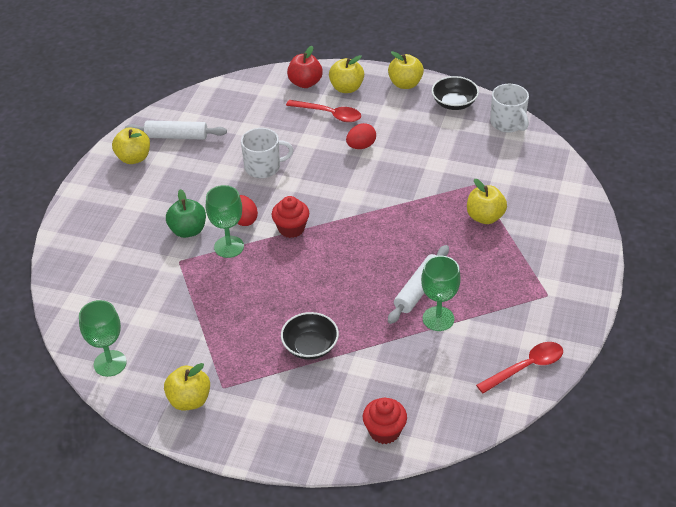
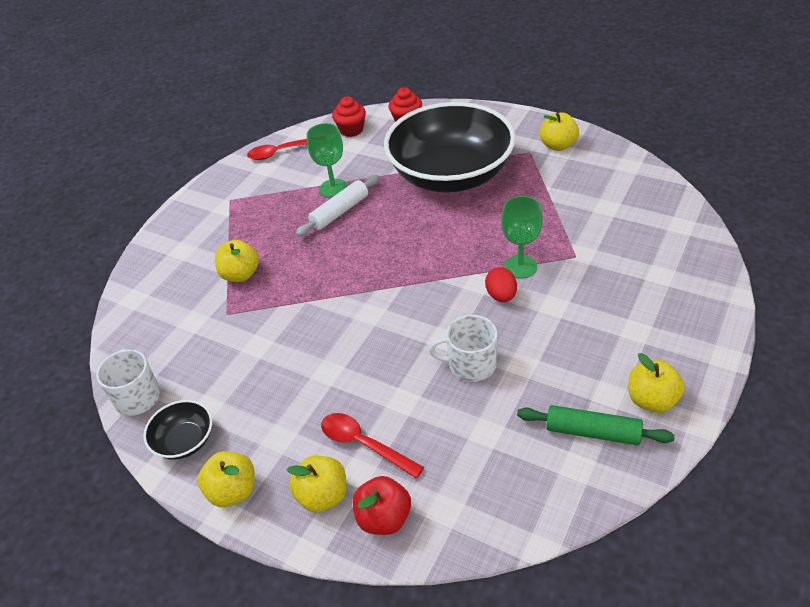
camera: 165 degrees left, 0 degrees up
green goblet [79,300,127,377] -> none
white rolling pin [125,120,227,140] -> green rolling pin [517,405,675,445]
green apple [166,189,206,238] -> none
red cupcake [272,196,309,238] -> red cupcake moved to [332,96,366,137]
black bowl [281,312,339,360] -> black bowl [384,102,516,193], size x2.49
red egg [346,123,376,149] -> none

